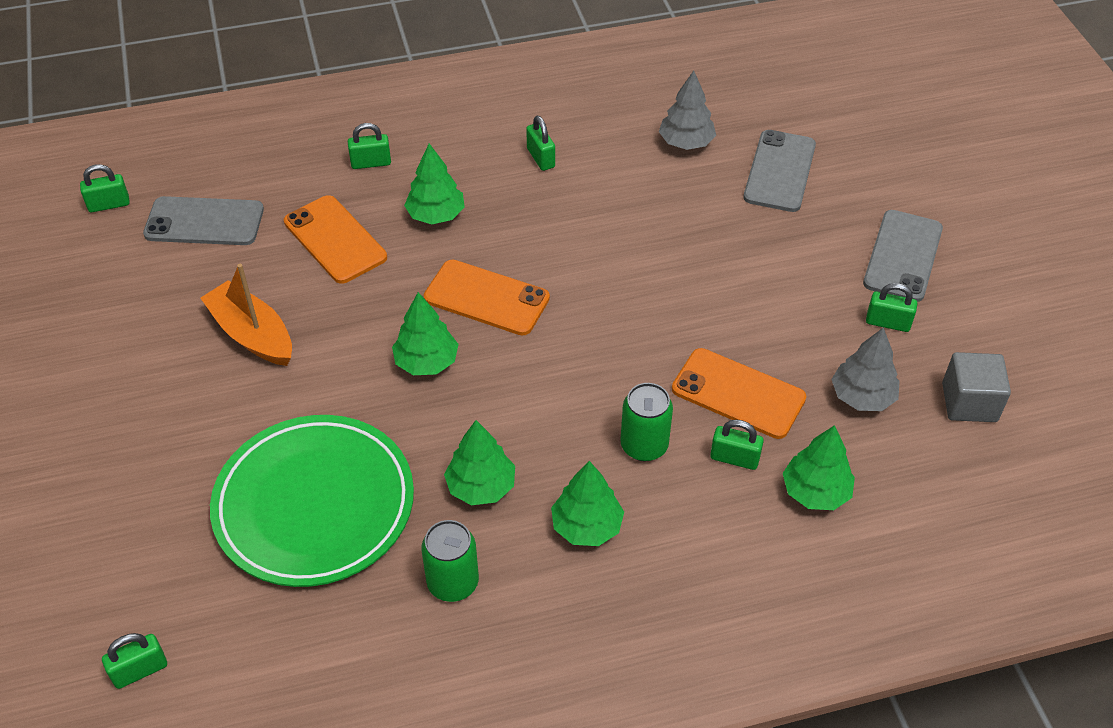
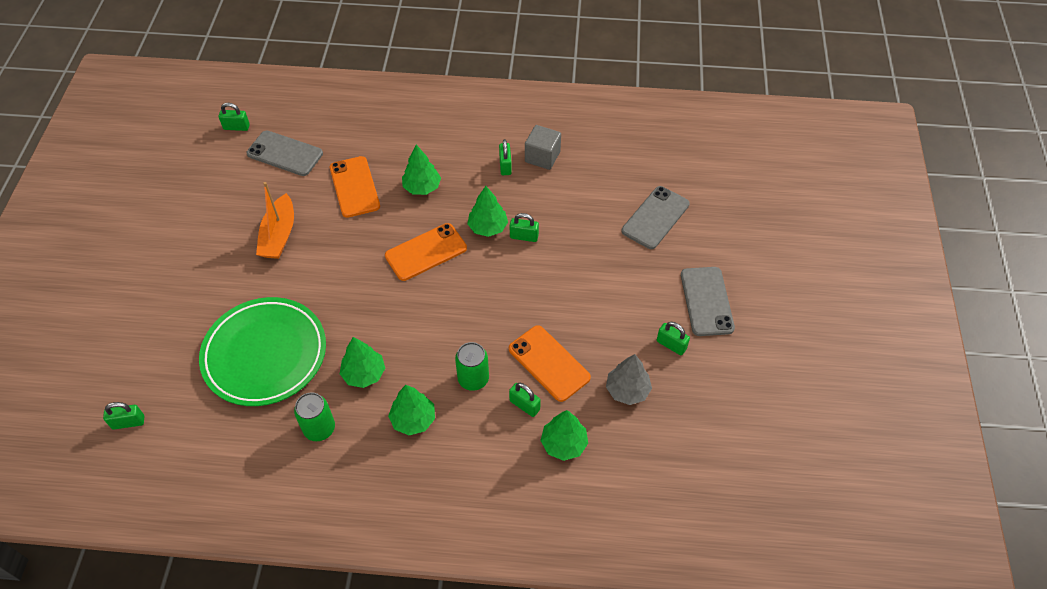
camera: 20 degrees right, 5 degrees up
orange boat [200,264,292,366] -> orange boat turned 150 degrees counterclockwise [256,182,294,259]
green padlock [348,123,391,169] -> green padlock moved to [510,213,539,242]
green tree [392,292,459,375] -> green tree moved to [467,186,508,237]
orange phone [424,260,550,336] -> orange phone turned 75 degrees counterclockwise [385,223,467,281]
grey tree [659,71,716,150] -> none
grey phone [863,210,943,302] -> grey phone turned 45 degrees counterclockwise [681,267,735,336]
grey cube [942,352,1011,422] -> grey cube moved to [525,125,561,170]

